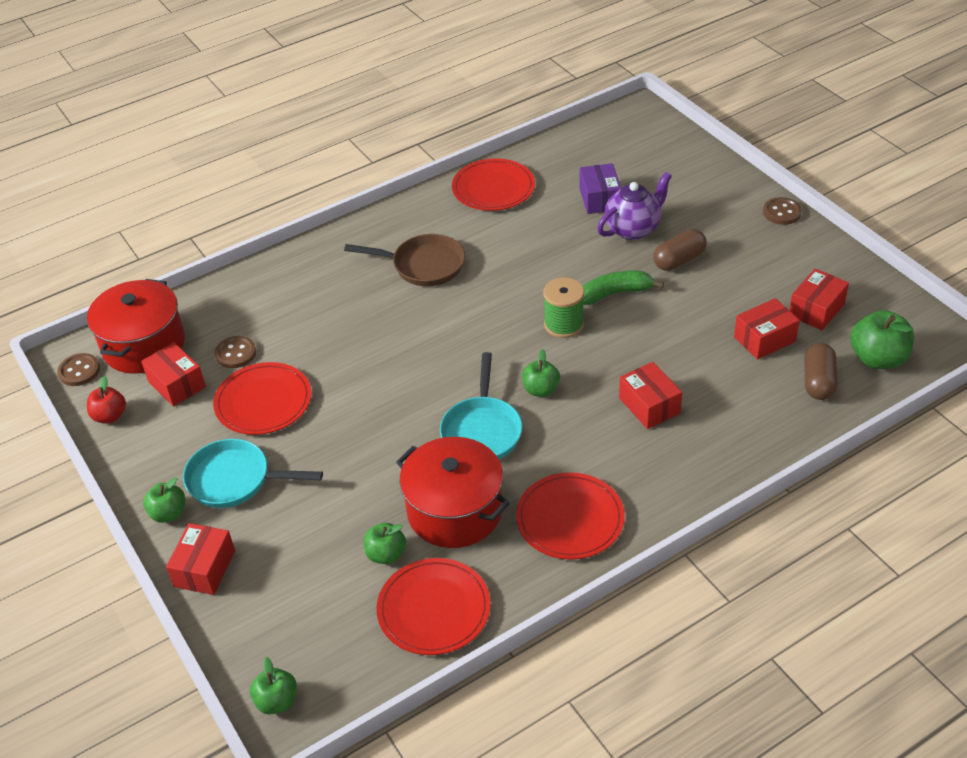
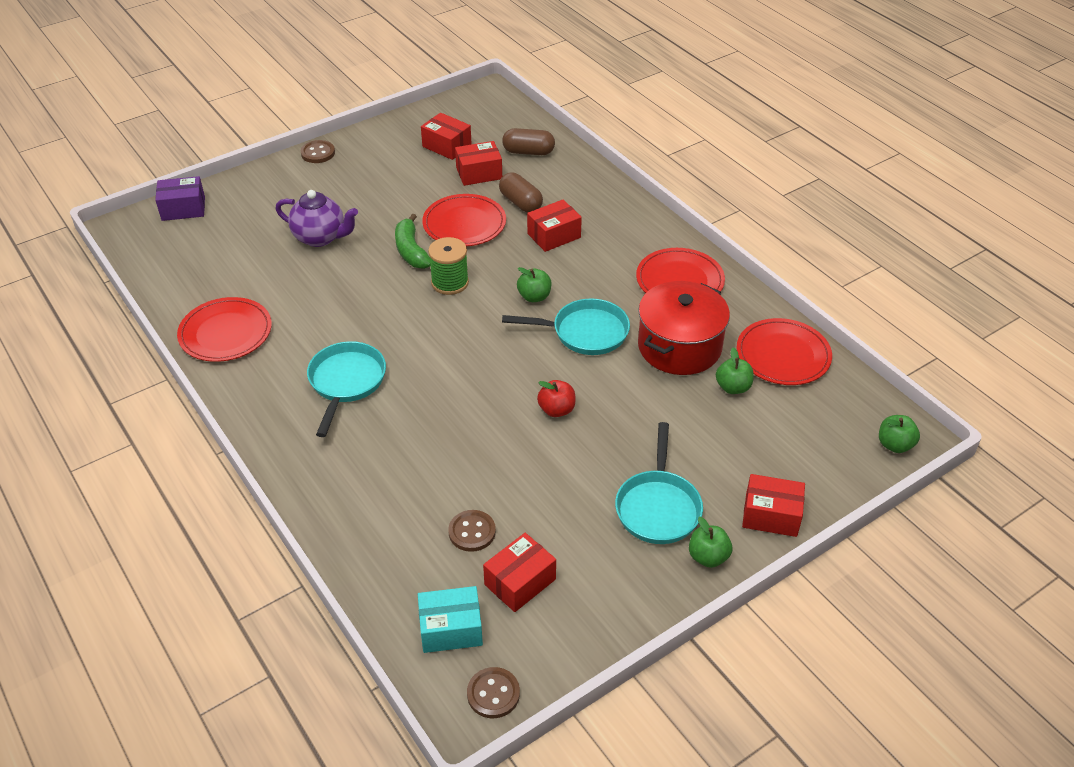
camera: 95 degrees left, 0 degrees up
red pot [87,279,185,374] -> turquoise box [418,586,483,653]
red apple [87,376,126,423] -> red apple moved to [537,380,576,417]
red plate [213,362,311,435] -> red plate moved to [422,194,506,246]
brown pan [344,234,465,286] -> turquoise pan [307,341,386,437]
purple box [579,163,621,214] -> purple box moved to [155,176,205,221]
purple teapot [597,172,672,240] -> purple teapot turned 150 degrees clockwise [275,190,358,247]
brown capsule [653,229,707,271] -> brown capsule moved to [499,173,543,213]
red box [734,298,800,359] -> red box turned 75 degrees counterclockwise [455,141,502,186]
green apple [850,310,914,369] -> none

